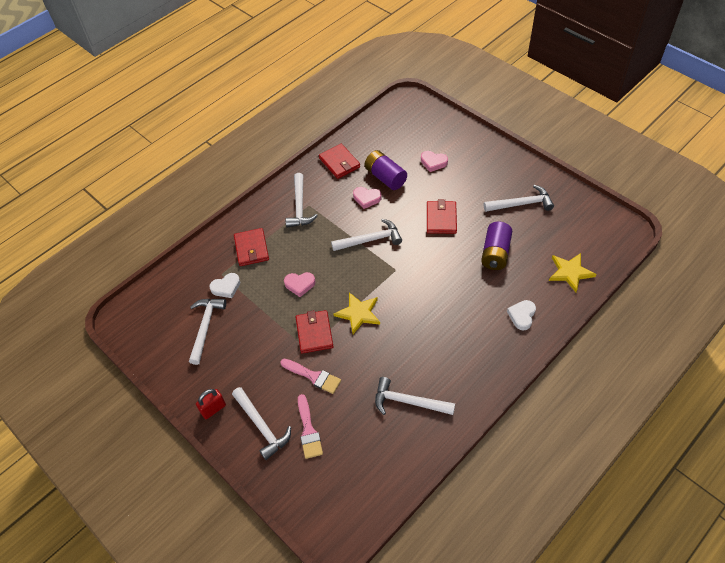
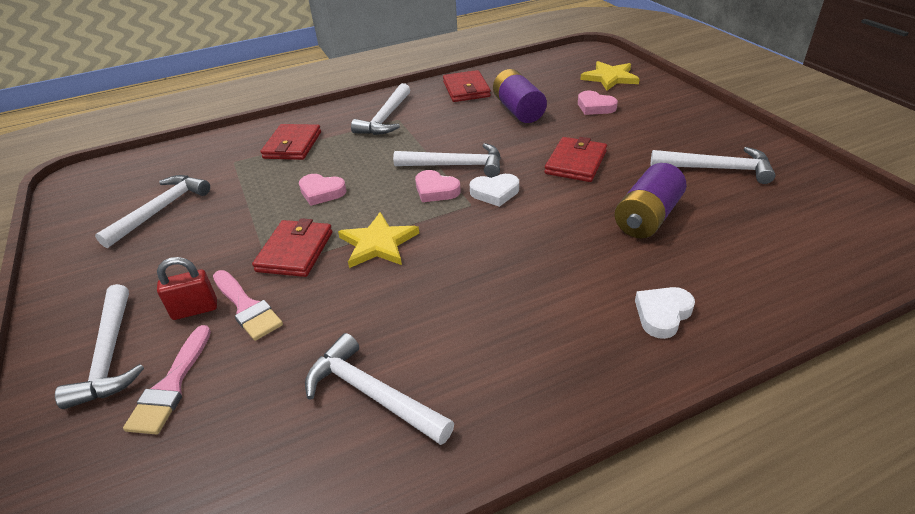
camera: 20 degrees right, 15 degrees down
red padlock [196,389,226,419] -> red padlock moved to [157,257,217,320]
white heart [209,273,240,298] -> white heart moved to [470,174,519,207]
pink heart [353,187,381,209] -> pink heart moved to [415,170,461,202]
yellow star [549,253,597,292] -> yellow star moved to [580,61,640,91]

